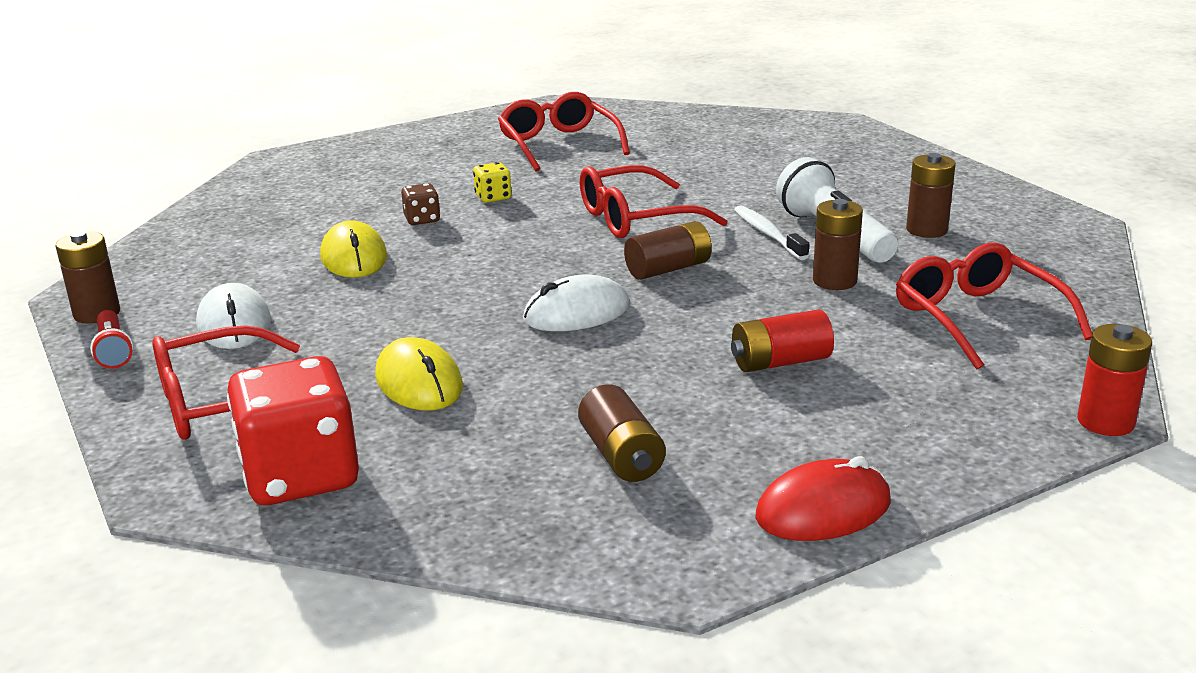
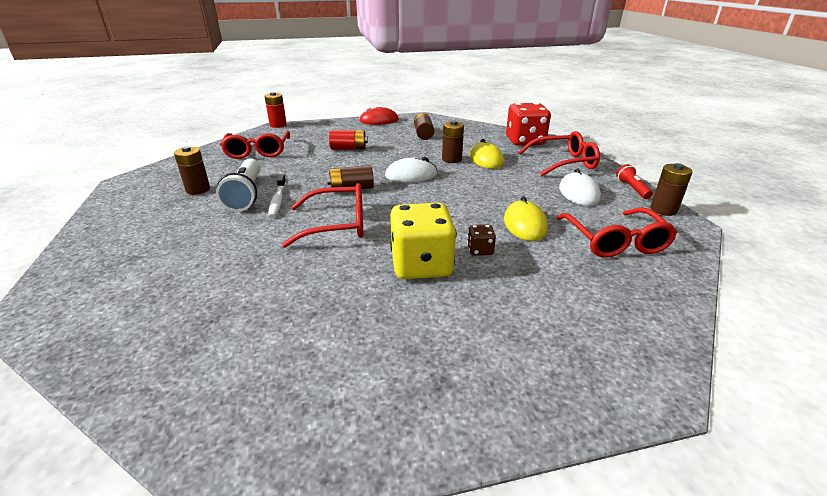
camera: 165 degrees left, 5 degrees up
yellow dice [473,162,512,203] -> yellow dice [390,203,457,279], size x2.26
red glasses [498,92,630,171] -> red glasses moved to [556,208,677,258]
brown battery [813,199,863,290] -> brown battery moved to [442,120,464,163]

